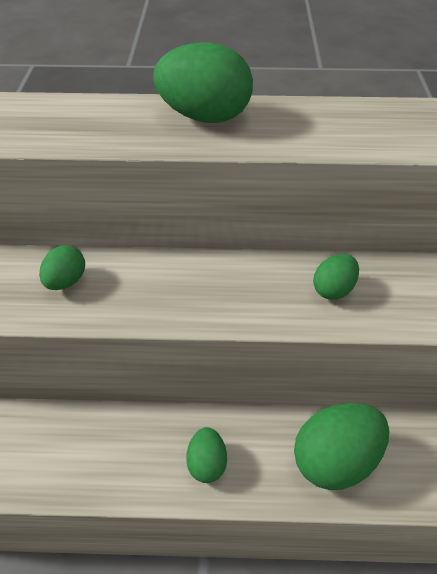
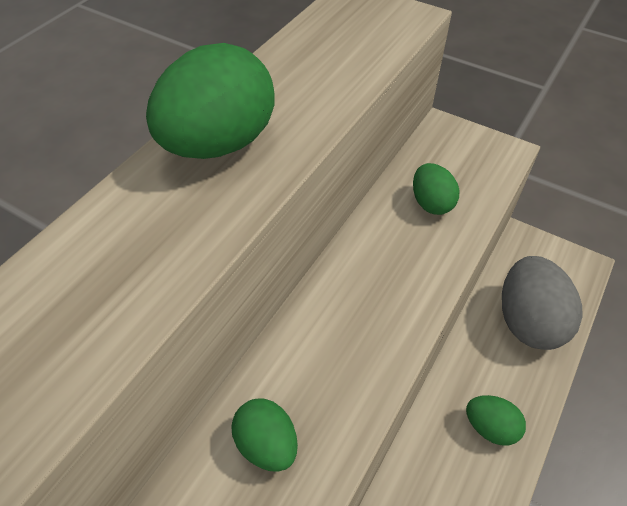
camera: 60 degrees left, 5 degrees up
green egg [294,403,389,490] -> grey egg [502,256,583,350]

